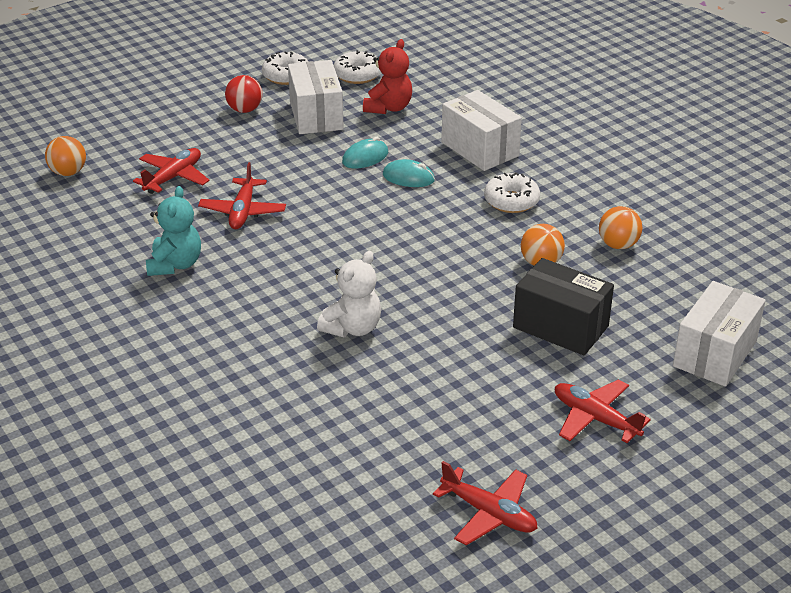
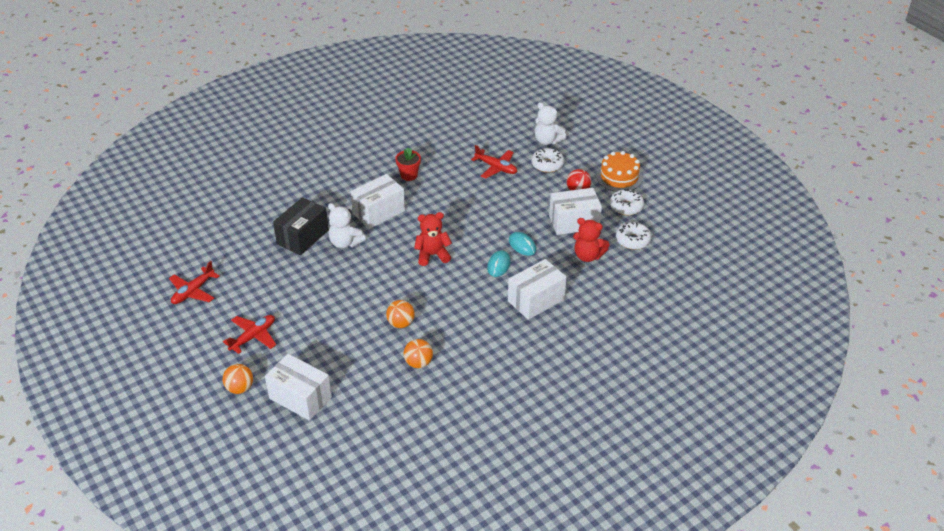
camera: 90 degrees right, 5 degrees up
orange ball [45,136,86,176] -> orange ball moved to [223,364,253,394]
turquoise teddy bear [146,186,201,276] -> red flower pot [395,147,421,181]
red plane [198,162,286,229] -> none
white donut [484,172,540,213] -> white donut moved to [531,148,564,173]
black box [513,258,614,356] -> black box moved to [273,197,329,255]
none -> white box [350,174,405,229]
none -> red teddy bear [414,212,452,266]
none -> white teddy bear [534,102,566,145]
none -> orange cake [596,151,643,192]

